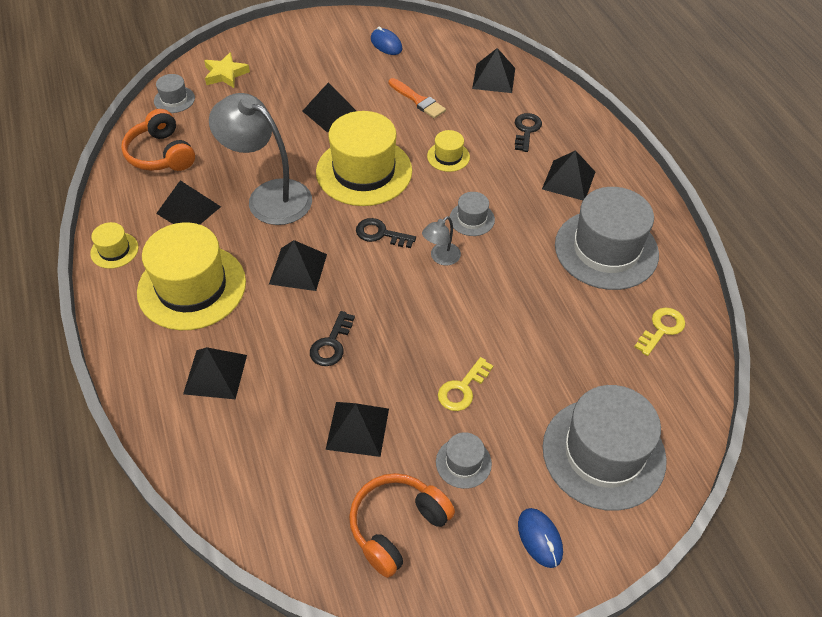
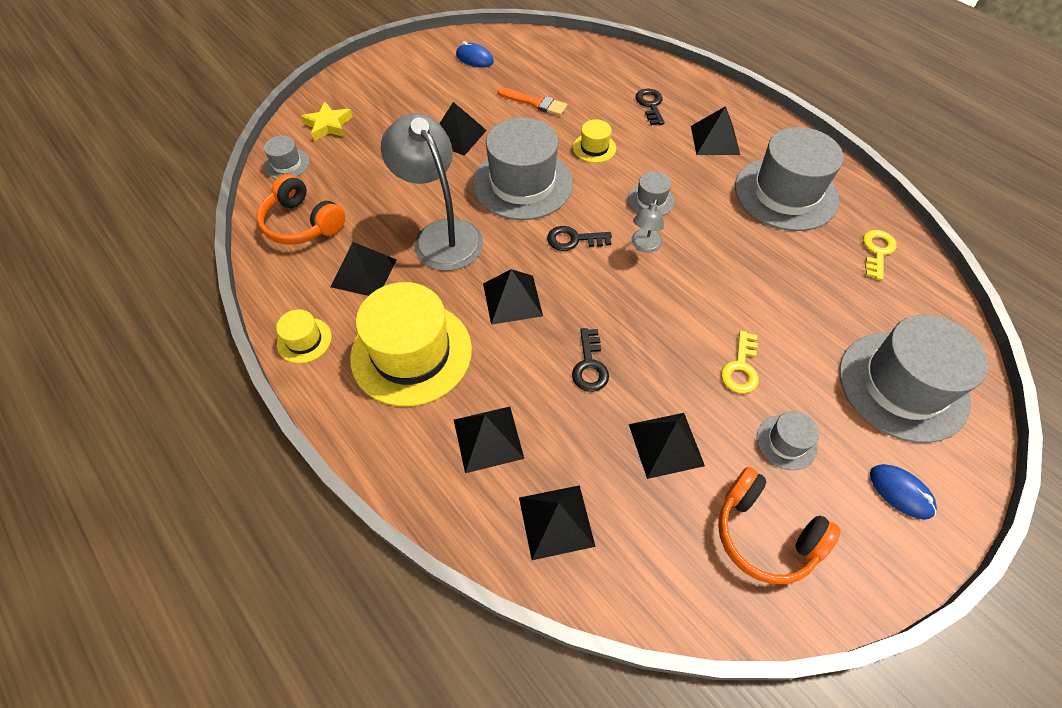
camera: 20 degrees left, 5 degrees up
grey lamp [209,93,312,225] -> grey lamp turned 45 degrees clockwise [381,113,483,271]
yellow hat [316,111,412,206] -> grey hat [472,117,573,220]
orange headphones [349,473,455,578] -> orange headphones turned 75 degrees counterclockwise [718,467,841,584]
black pyramid [472,48,515,93] -> black pyramid moved to [519,485,596,560]

